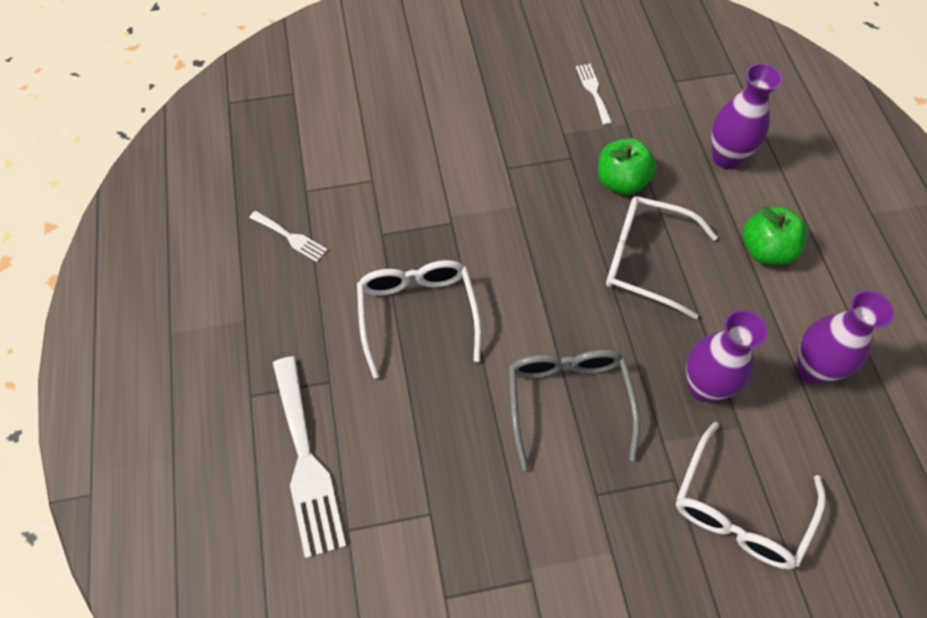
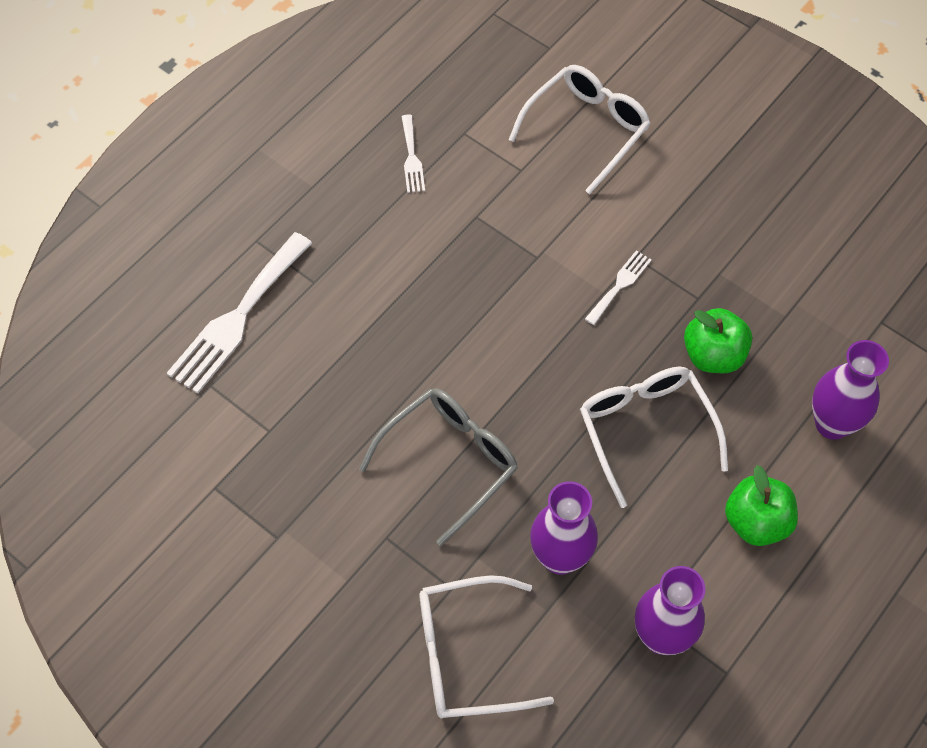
camera: 50 degrees right, 0 degrees up
white glasses [357,260,481,378] -> white glasses moved to [509,65,651,194]
white fork [576,64,612,125] -> white fork moved to [585,250,652,325]

